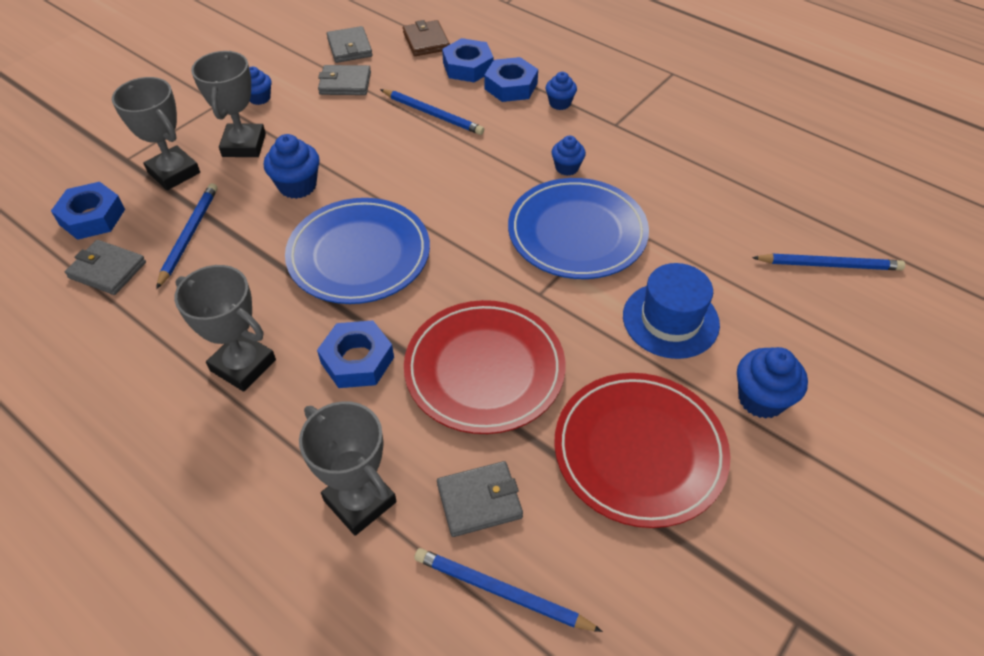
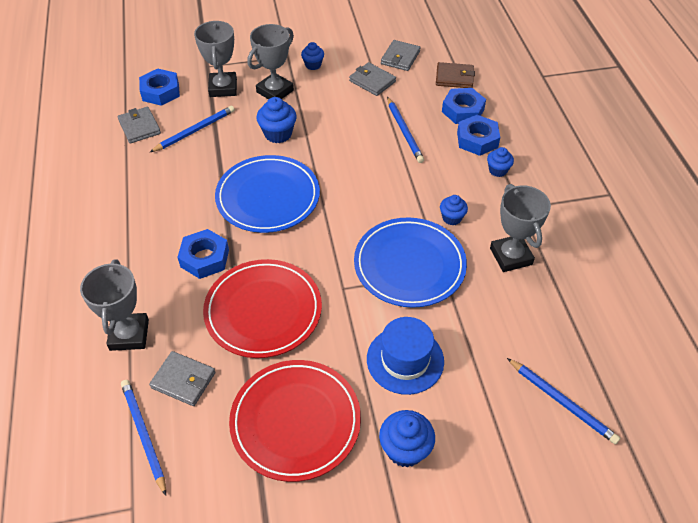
camera: 40 degrees right, 0 degrees up
grey trophy [174,265,276,392] -> grey trophy moved to [490,184,551,272]
brown wallet [403,20,450,56] -> brown wallet turned 75 degrees clockwise [436,62,475,88]

